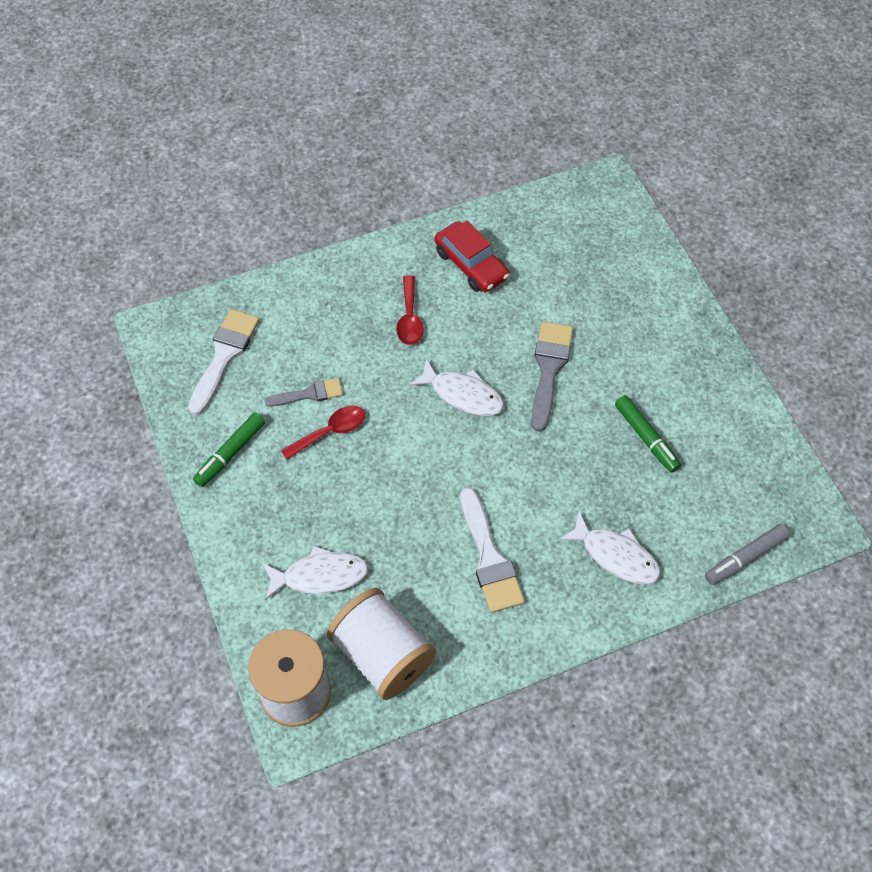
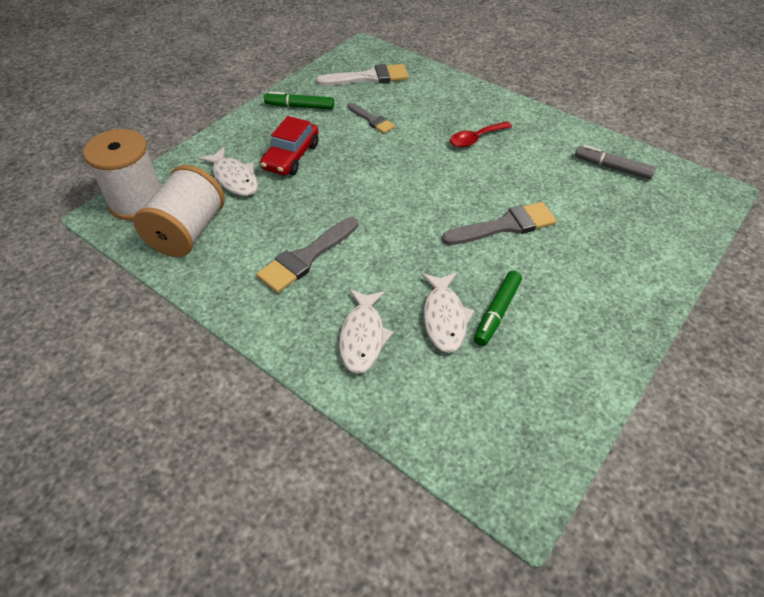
camera: 60 degrees right, 10 degrees down
red spoon [281,406,365,460] -> none
white fish [409,359,504,416] -> white fish moved to [422,273,475,353]
red car [435,221,510,292] -> red car moved to [260,116,319,175]
white brush [460,487,525,613] -> grey brush [256,217,358,293]
grey marker [705,524,790,585] -> grey marker moved to [575,145,656,179]

